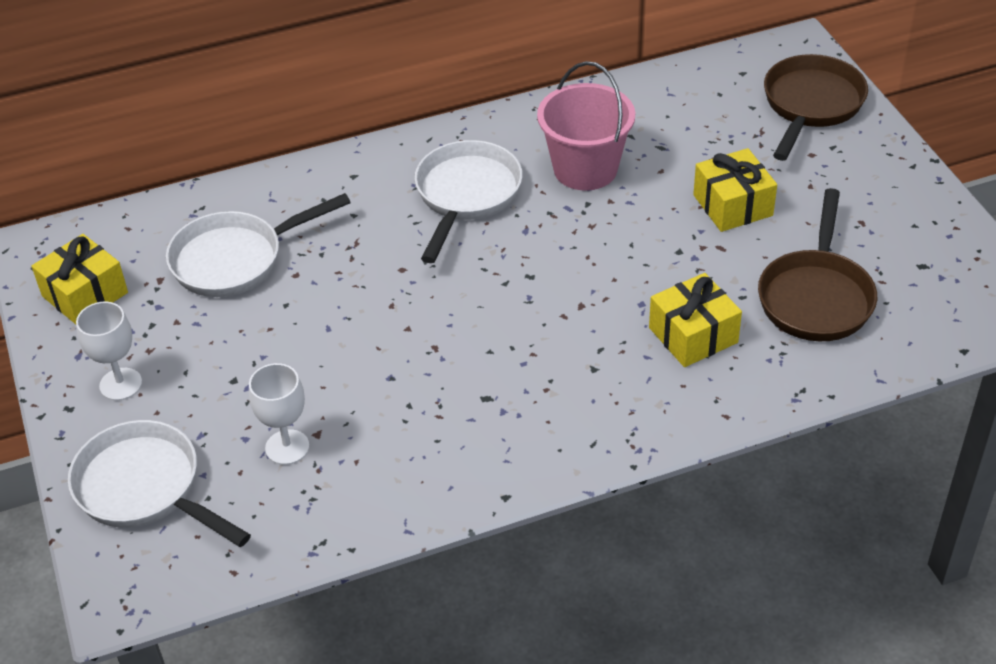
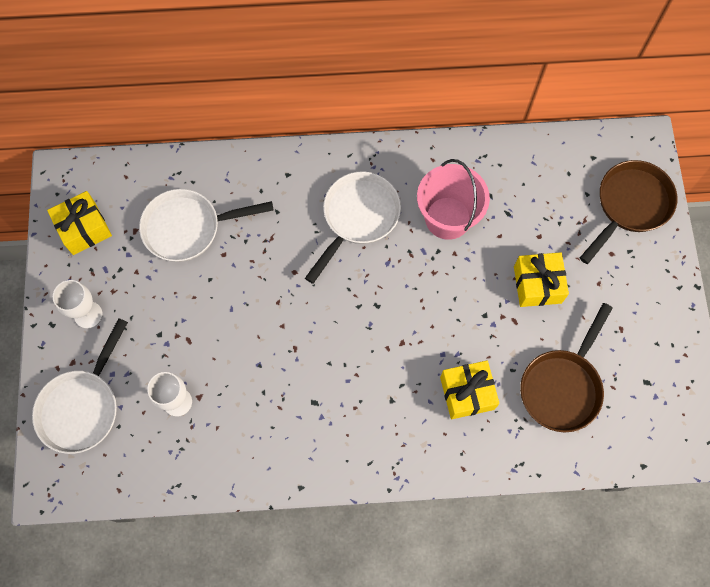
camera: 15 degrees right, 25 degrees up
white pan [68,420,251,547] -> white pan turned 120 degrees counterclockwise [32,318,128,454]

